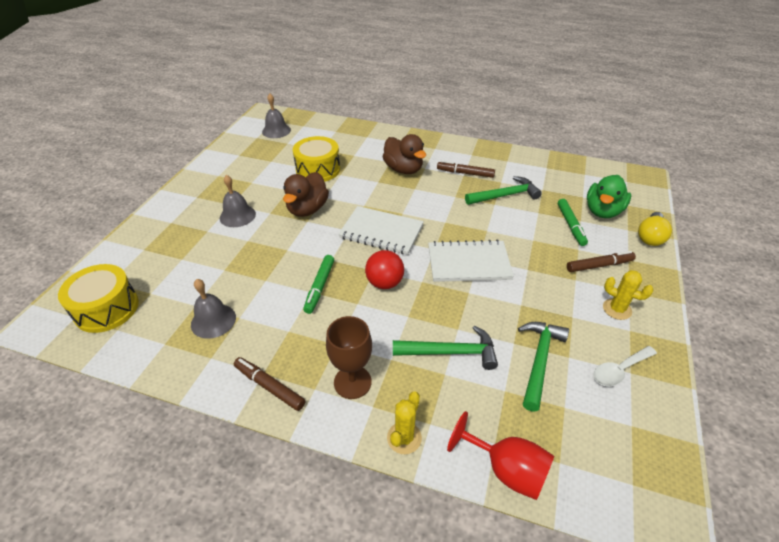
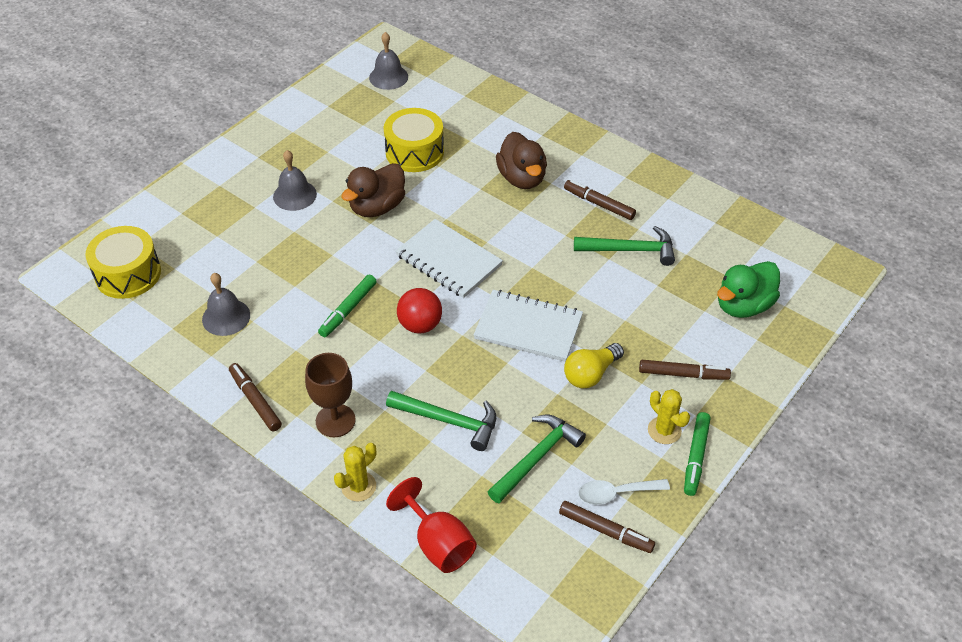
camera: 20 degrees right, 5 degrees up
green marker [558,199,588,246] -> green marker moved to [684,412,711,496]
yellow light bulb [638,212,672,246] -> yellow light bulb moved to [564,343,624,389]
none -> brown marker [559,501,655,553]

